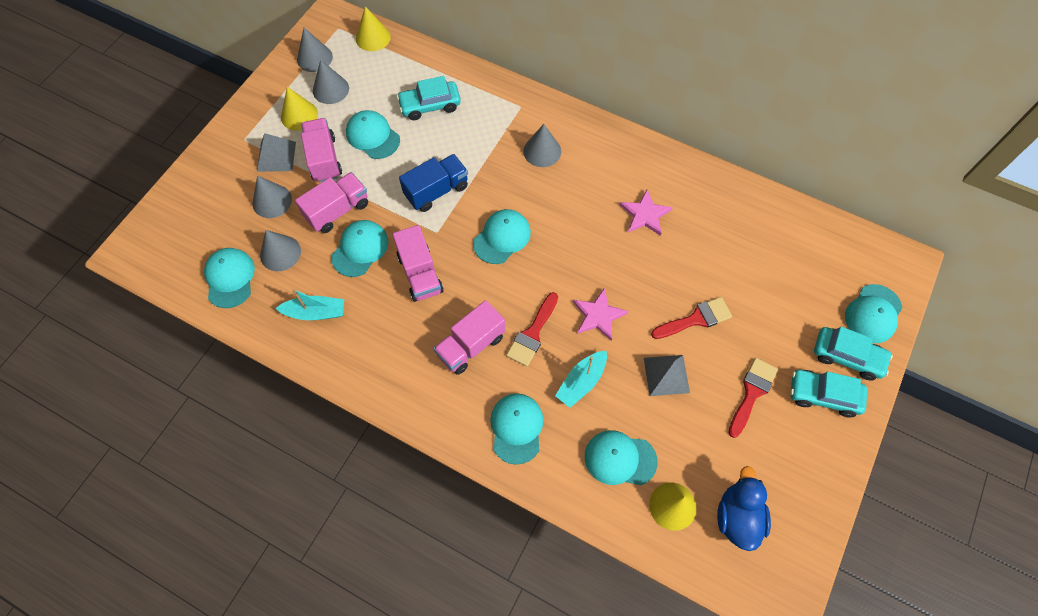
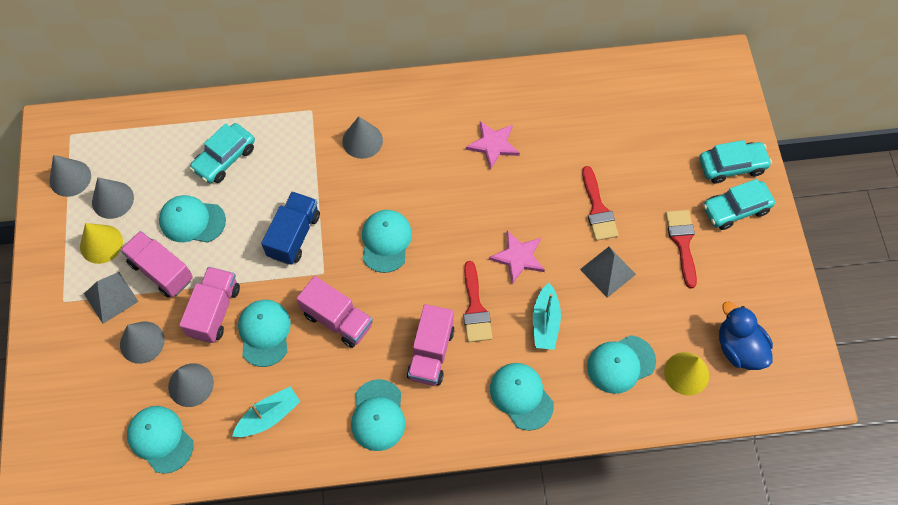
camera: 35 degrees left, 0 degrees up
yellow cone [356,6,391,51] -> none
red brush [651,297,732,339] -> red brush turned 135 degrees clockwise [582,166,619,241]
turquoise cap [845,284,903,343] -> turquoise cap moved to [351,379,405,451]

